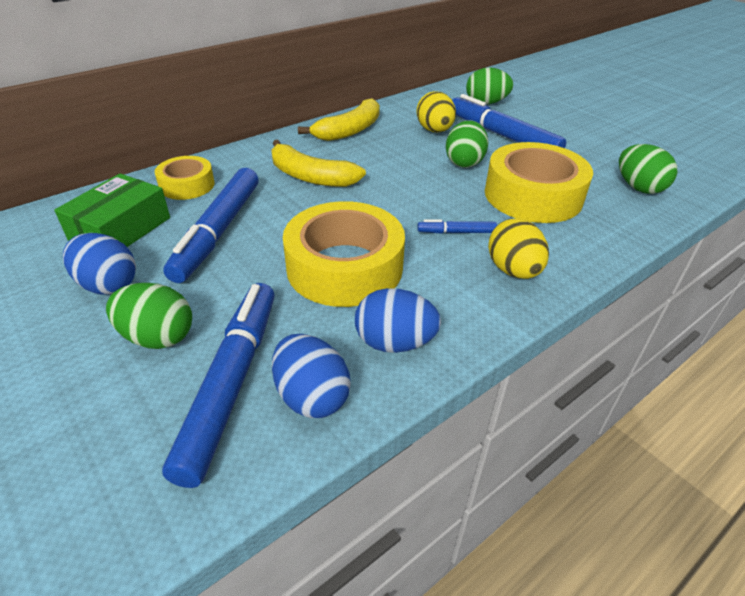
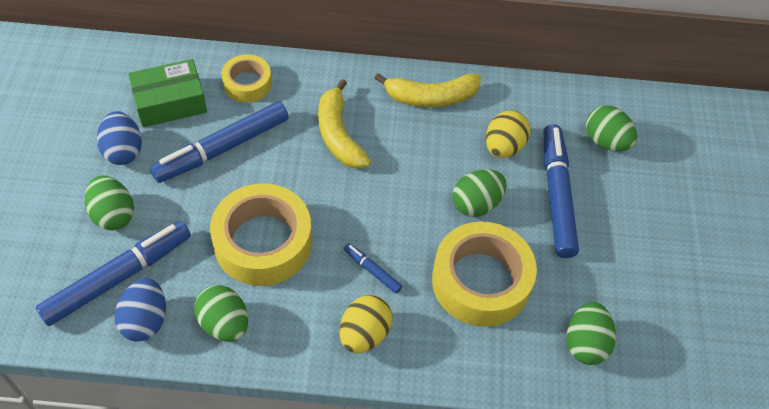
camera: 40 degrees right, 15 degrees up
blue egg [355,288,441,353] -> green egg [194,285,248,342]

